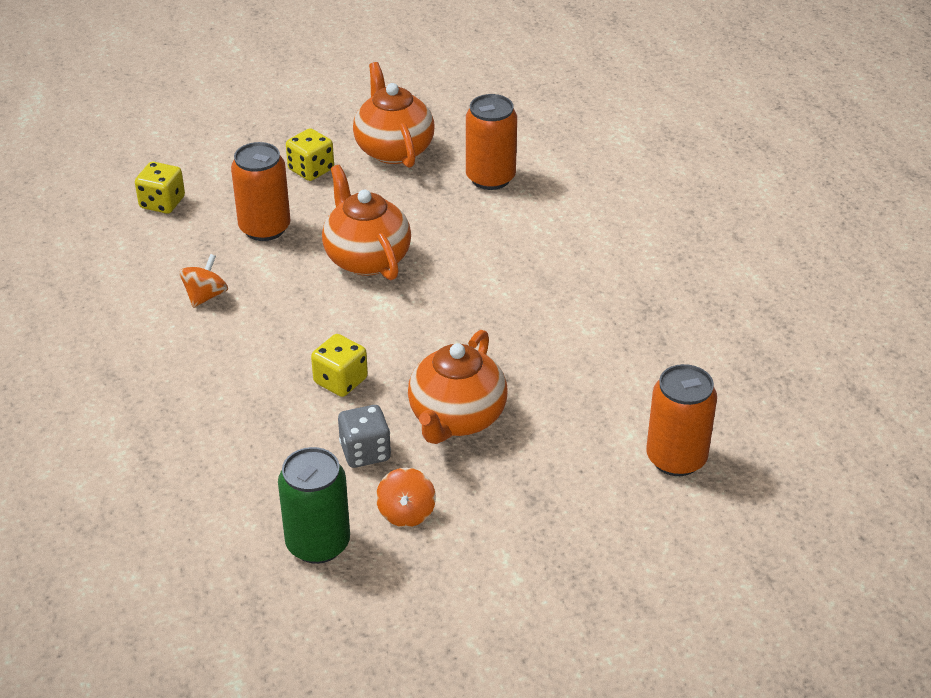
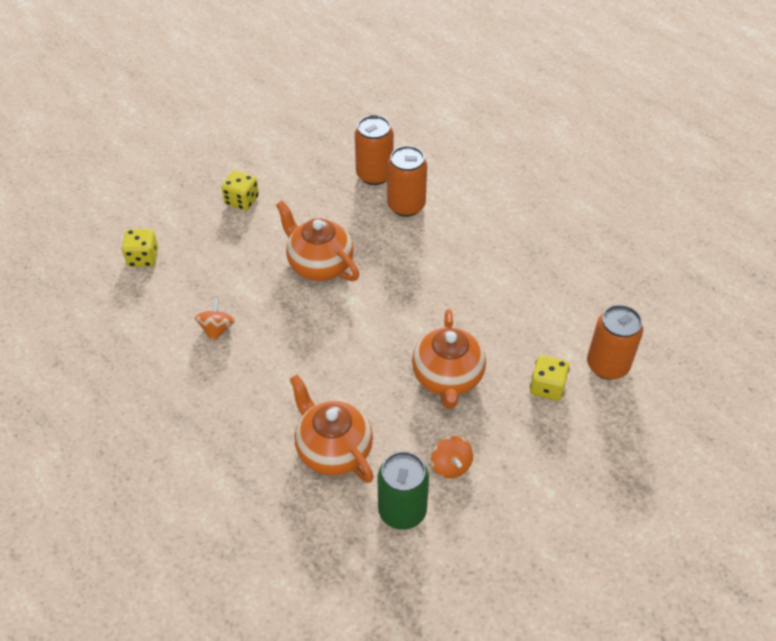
camera: 20 degrees left, 10 degrees up
orange can [231,142,291,241] -> orange can moved to [387,146,427,217]
yellow dice [311,334,368,397] -> yellow dice moved to [530,355,570,401]
grey dice [338,405,391,468] -> none
orange teapot [353,62,435,168] -> orange teapot moved to [290,375,374,483]

